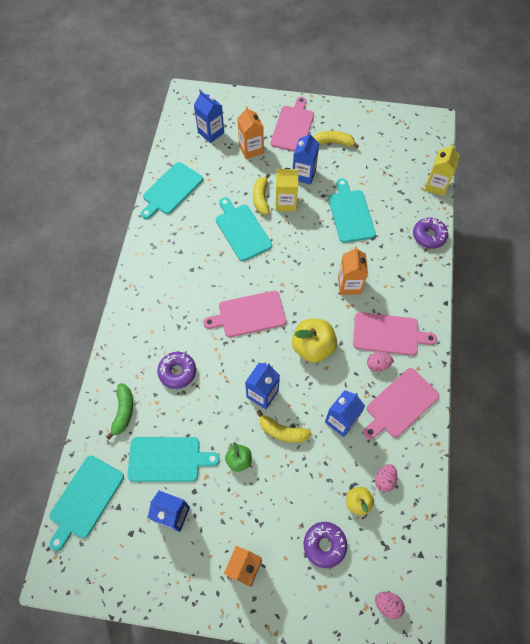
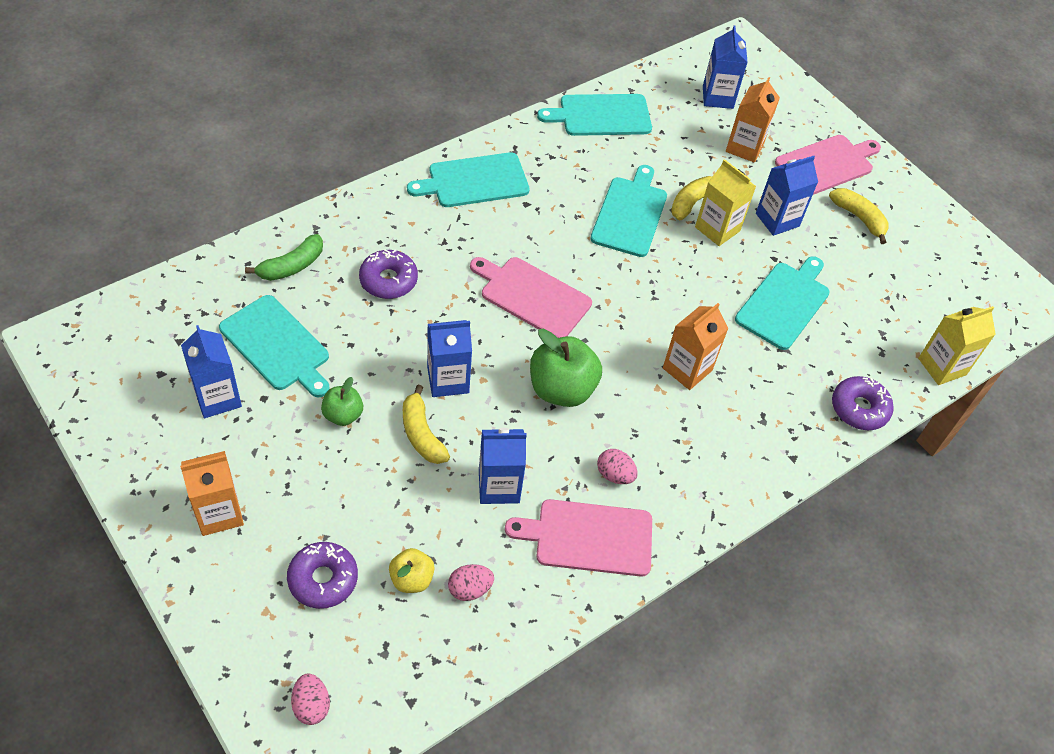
camera: 40 degrees right, 10 degrees down
turquoise cutting board [50,456,124,551] -> turquoise cutting board moved to [407,152,529,207]
yellow apple [292,319,337,363] -> green apple [530,328,602,407]
pink cutting board [353,312,437,356] -> none

